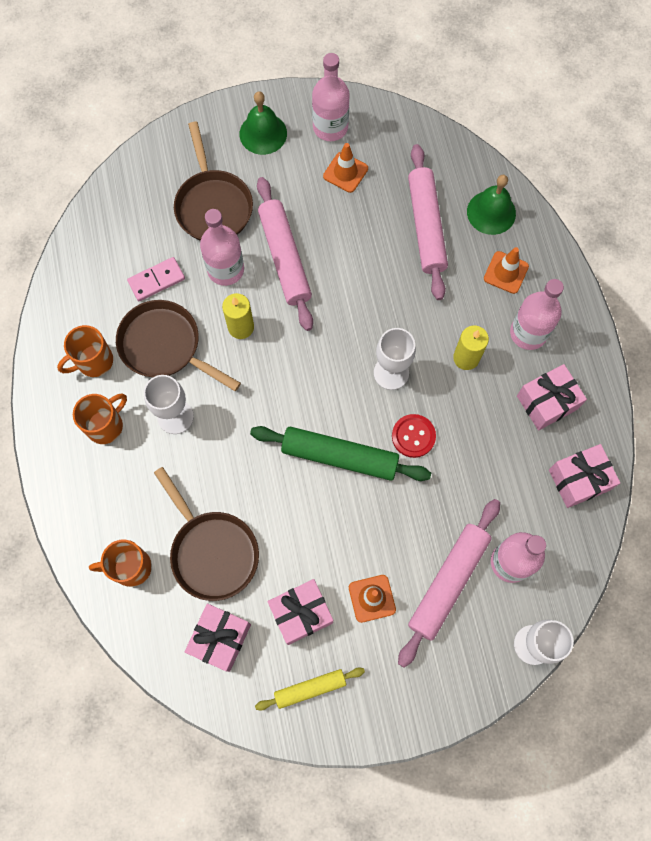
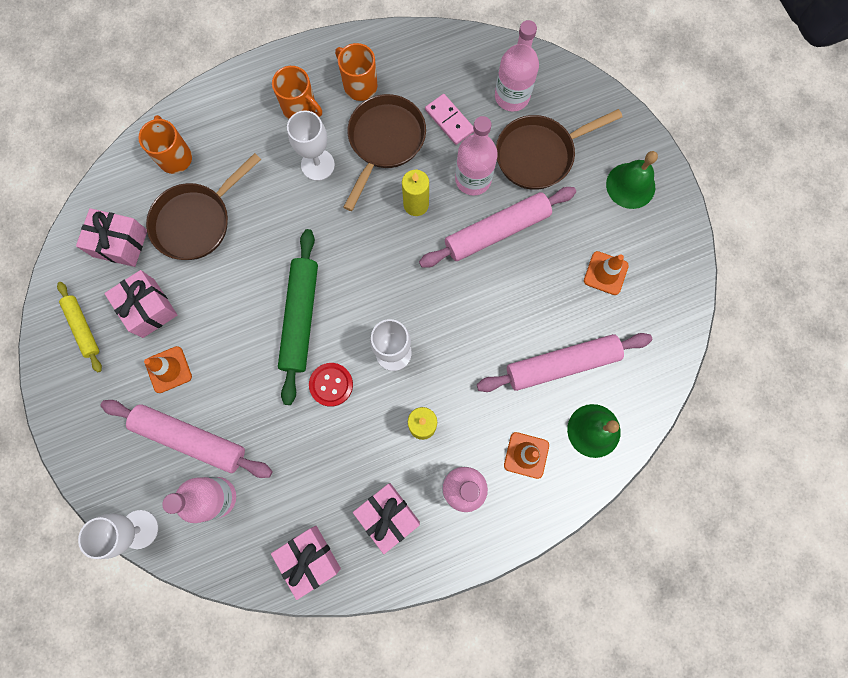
camera: 80 degrees right, 5 degrees up
pink bottle [312,53,350,141] -> pink bottle moved to [495,20,539,111]

